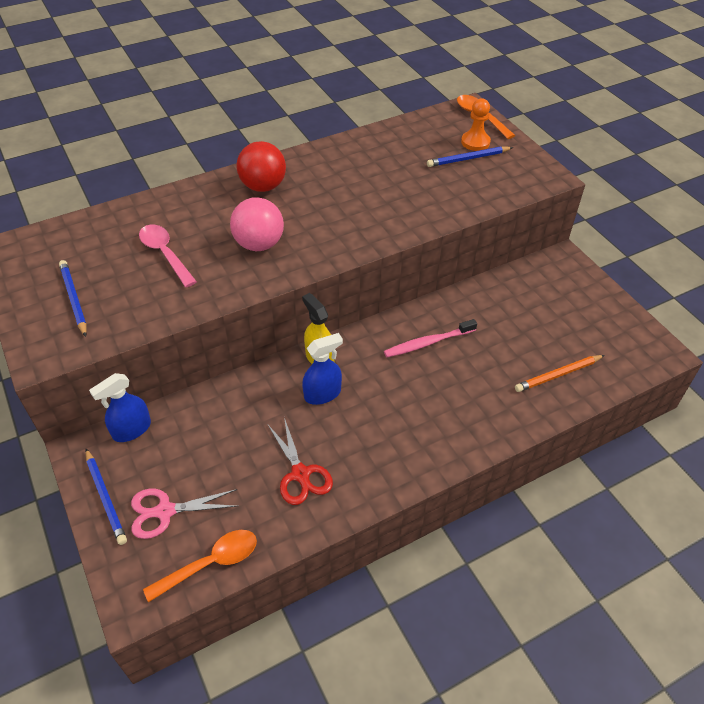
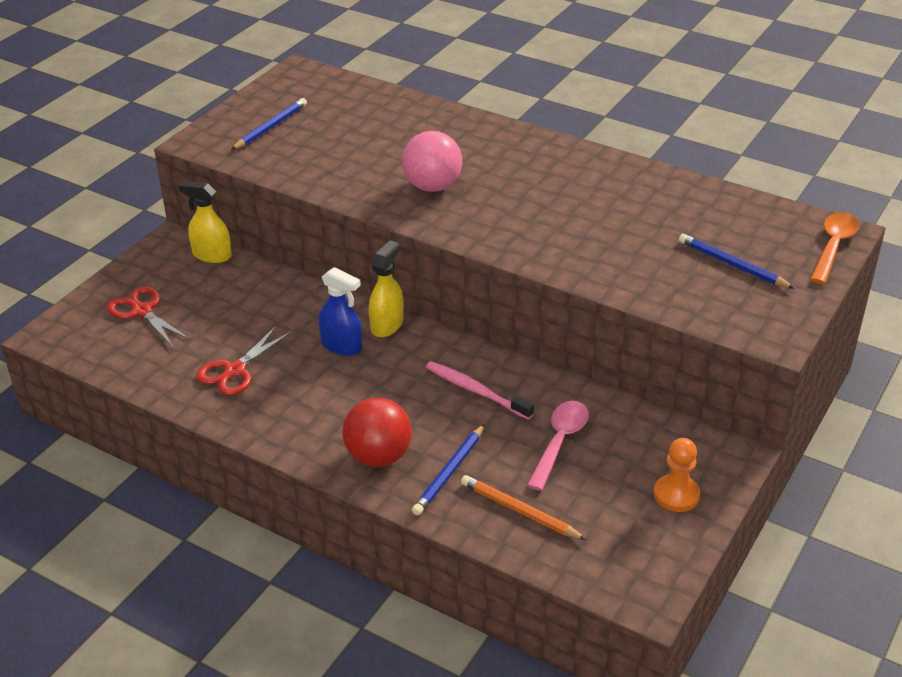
camera: 60 degrees right, 10 degrees down
blue pencil [85,449,127,545] -> blue pencil moved to [412,424,485,515]
blue spray bottle [89,373,151,442] -> yellow spray bottle [179,181,232,263]
pink scissors [131,489,237,539] -> red scissors [107,286,191,347]
pink spoon [139,225,197,287] -> pink spoon moved to [527,401,589,491]
orange spoon [143,530,257,602] -> none
red ball [236,141,286,192] -> red ball moved to [342,398,412,467]
orange pawn [461,98,491,151] -> orange pawn moved to [654,438,700,512]

